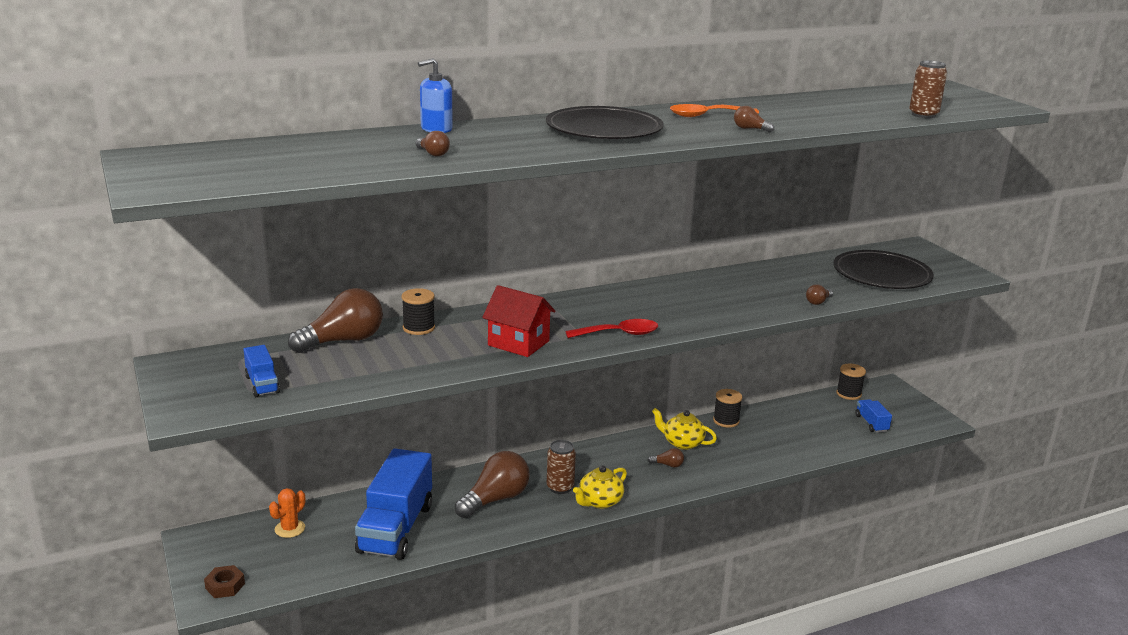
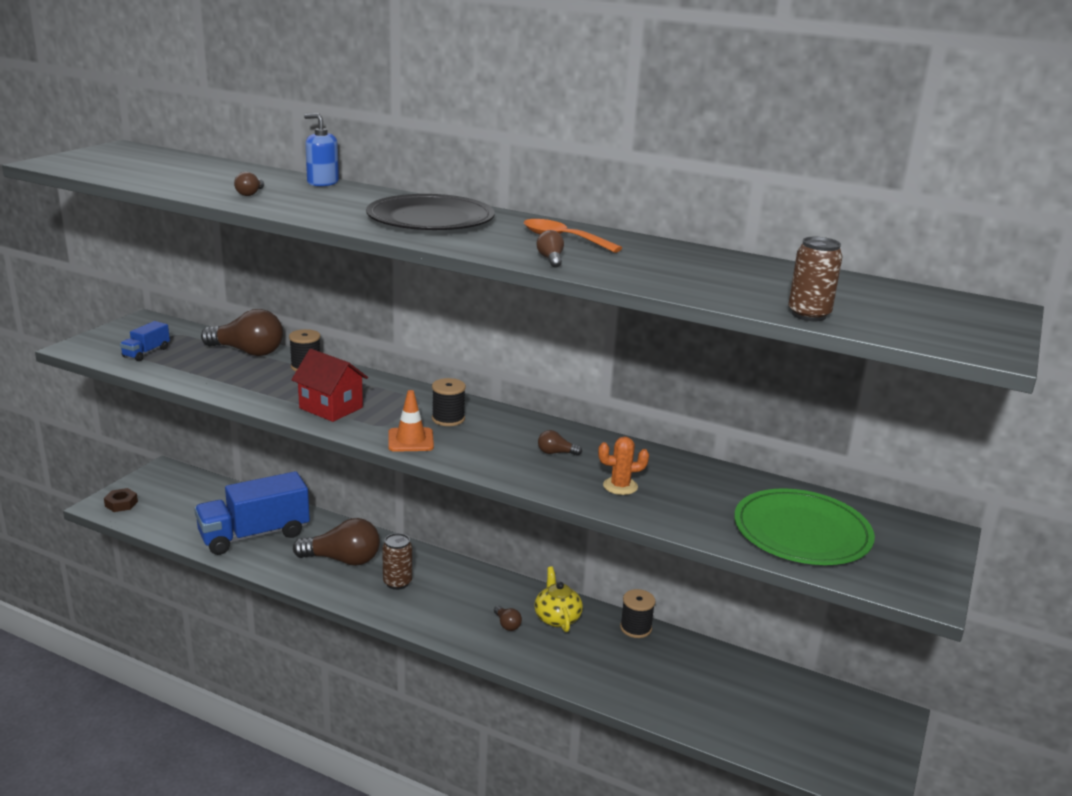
camera: 50 degrees right, 0 degrees up
orange cactus [269,488,305,538] -> orange cactus moved to [598,436,649,495]
red house [482,285,555,357] -> red house turned 45 degrees counterclockwise [291,349,368,422]
red spoon [565,319,658,338] -> orange traffic cone [388,390,434,452]
yellow teapot [573,465,627,509] -> none
brown light bulb [806,284,833,305] -> brown light bulb moved to [538,430,582,455]
black plate [833,250,934,289] -> green plate [734,488,875,565]
black spool [836,364,866,400] -> black spool moved to [432,378,466,426]
blue truck [855,399,892,433] -> none

